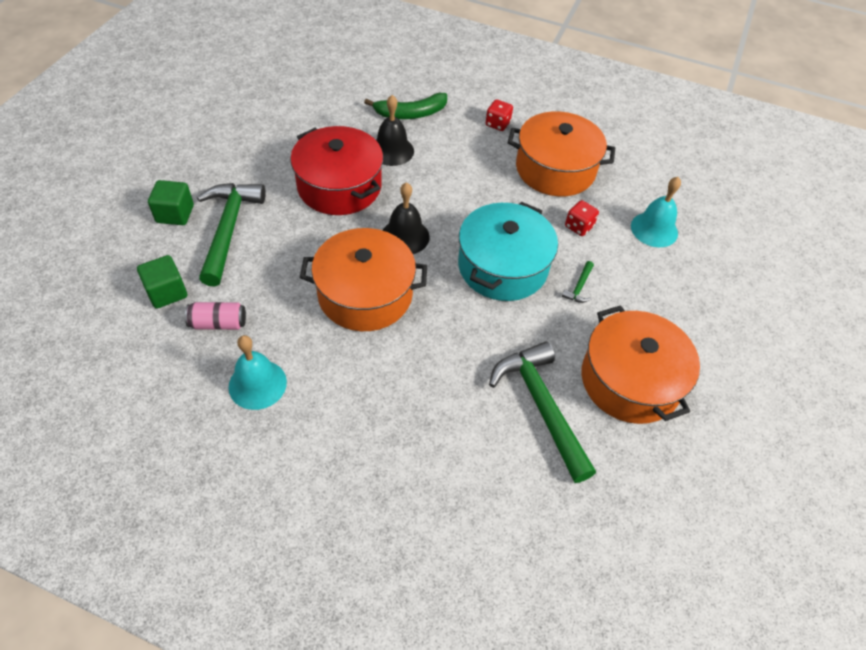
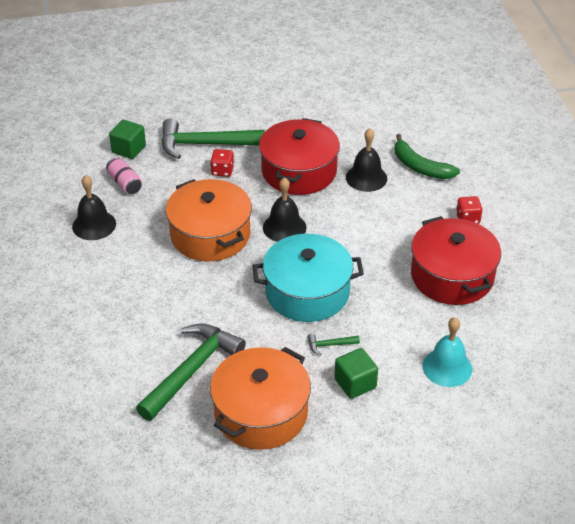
camera: 60 degrees right, 10 degrees down
green cube [148,180,194,225] -> green cube moved to [334,348,378,399]
green hammer [197,183,266,286] -> green hammer turned 150 degrees counterclockwise [162,118,265,159]
turquoise bell [229,335,287,410] -> black bell [72,175,116,240]
orange pot [508,111,615,196] -> red pot [411,216,501,305]
red dice [565,200,599,236] -> red dice moved to [210,149,234,177]

